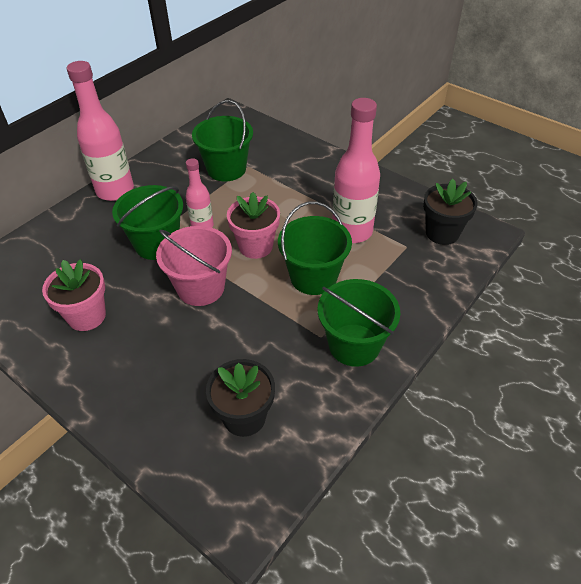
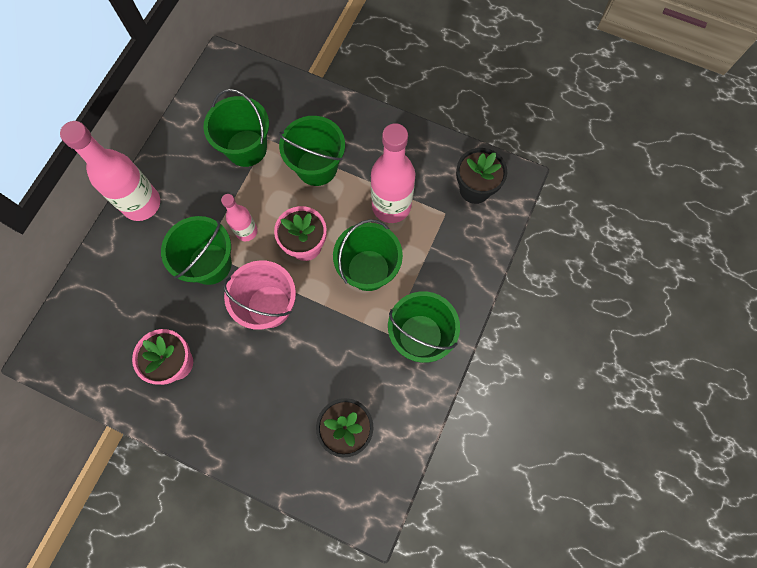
camera: 15 degrees left, 25 degrees up
none -> green bucket [279,116,345,186]

